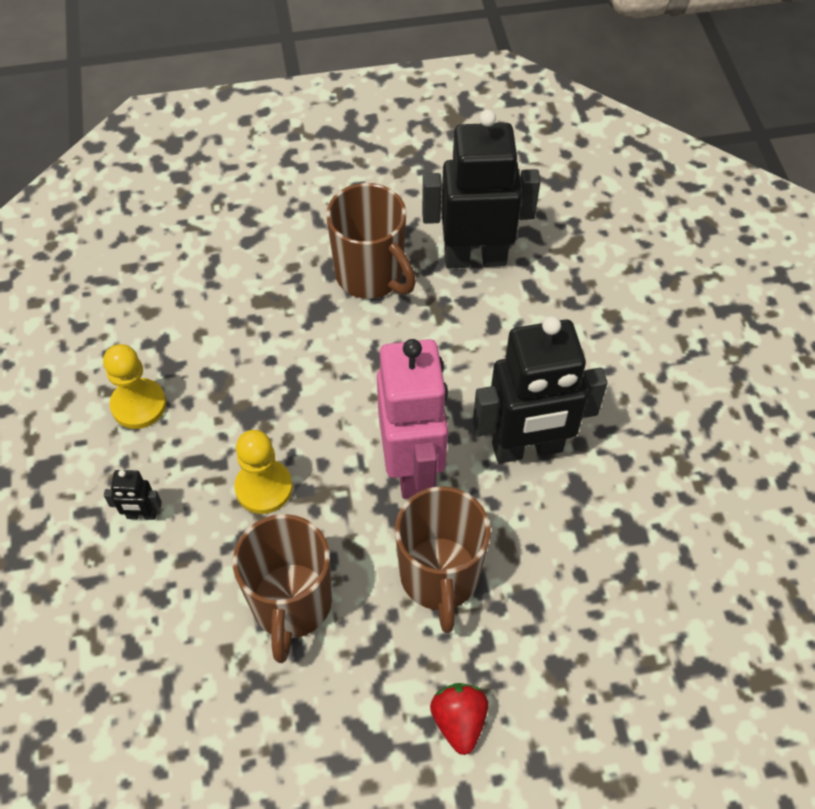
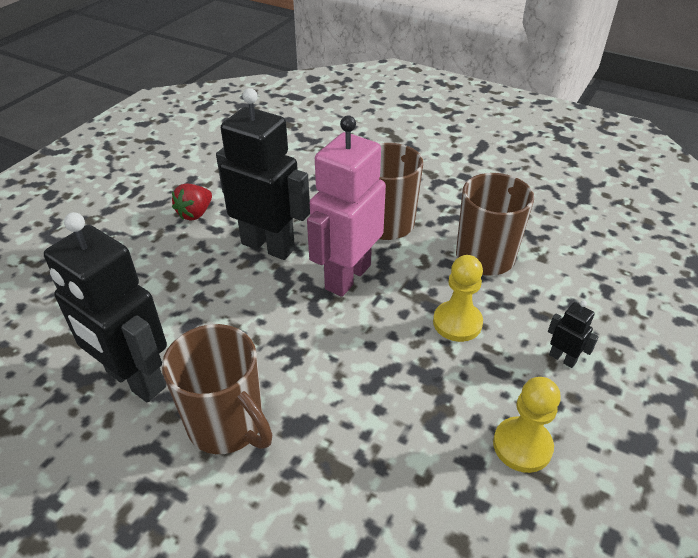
camera: 140 degrees left, 15 degrees down
brown mug [326,183,416,299] -> brown mug turned 135 degrees clockwise [162,324,272,454]
red strawberry [430,683,489,755] -> red strawberry moved to [172,184,212,220]

